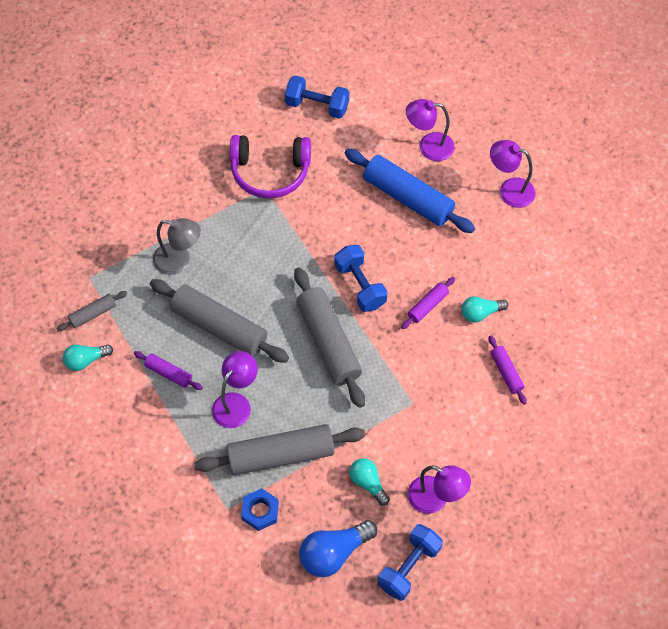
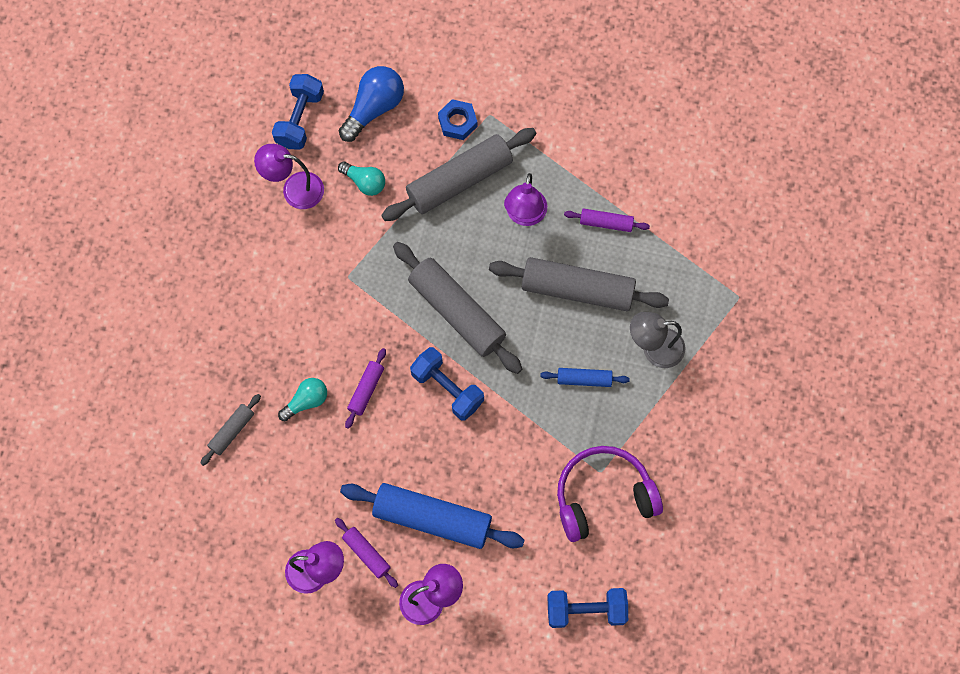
camera: 160 degrees right, 10 degrees up
grey rolling pin [57,291,127,331] -> grey rolling pin moved to [200,394,261,466]
turquoise light bulb [63,344,113,371] -> none
purple rolling pin [489,336,527,405] -> purple rolling pin moved to [335,518,398,588]
none -> blue rolling pin [540,368,630,387]

